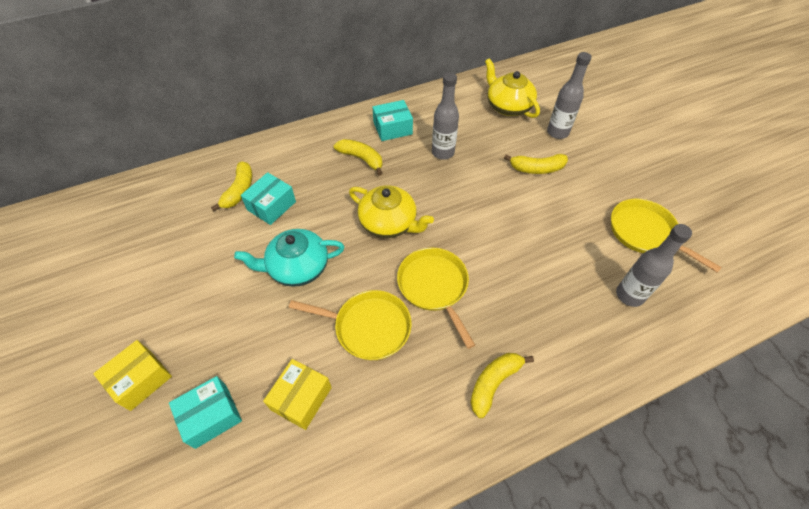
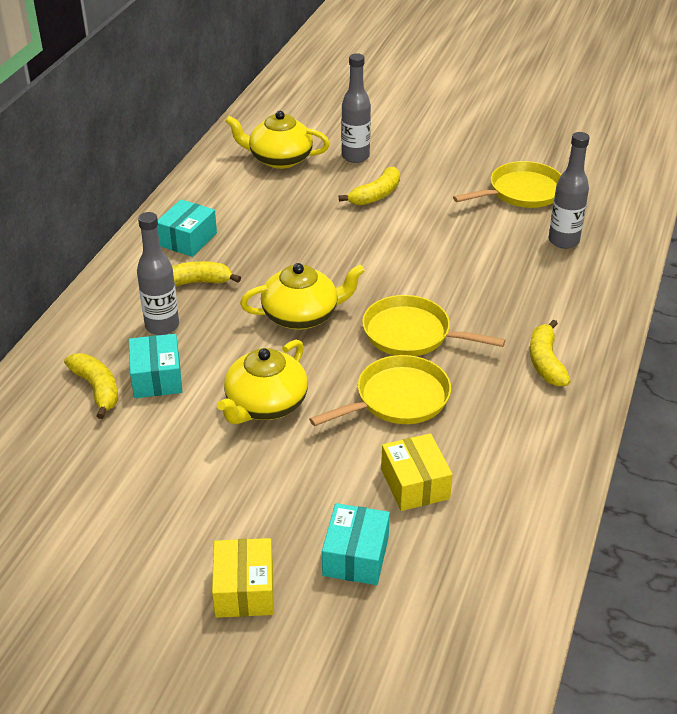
camera: 45 degrees left, 15 degrees down
turquoise teapot [234,229,344,287] -> yellow teapot [217,339,308,424]
grey bottle [432,72,459,159] -> grey bottle moved to [137,212,179,335]
yellow pan [611,199,722,273] -> yellow pan turned 150 degrees clockwise [453,161,562,208]

